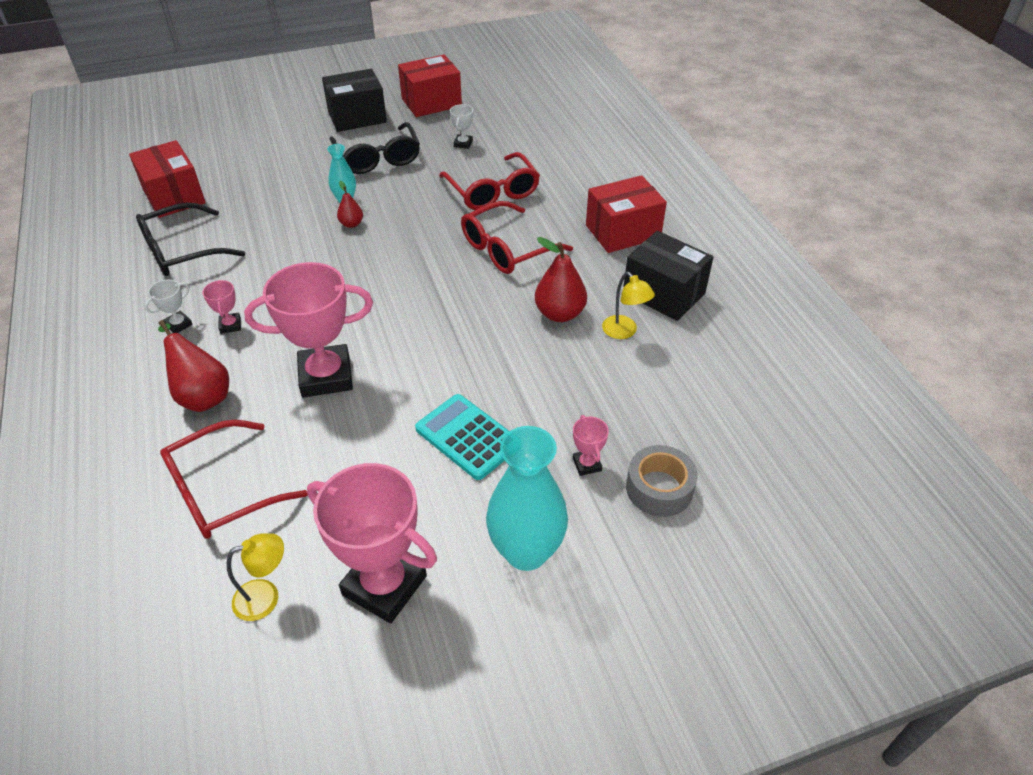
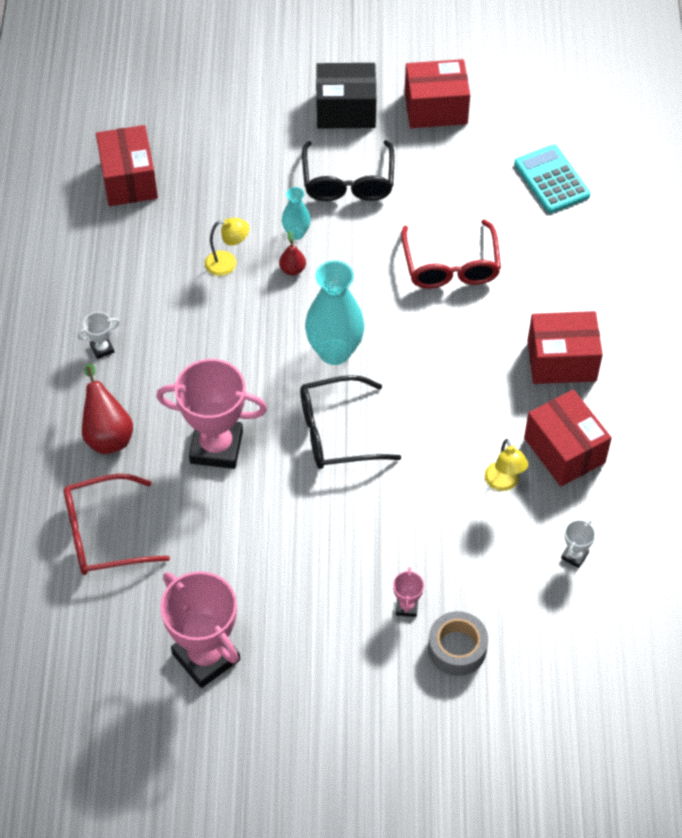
camera: 20 degrees right, 10 degrees up
black glasses [136,203,245,276] -> black glasses moved to [300,375,402,469]
pink trophy [202,280,241,334] -> none
yellow lamp [227,533,284,621] -> yellow lamp moved to [205,218,249,276]
turquoise calculator [415,394,509,480] -> turquoise calculator moved to [514,145,590,213]
white trophy [450,104,473,149] -> white trophy moved to [561,519,595,568]
red glasses [461,201,573,274] -> none
turquoise vase [486,426,568,571] -> turquoise vase moved to [305,261,364,365]
red pear [535,237,587,322] -> none
black box [623,231,714,321] -> red box [524,389,612,486]

